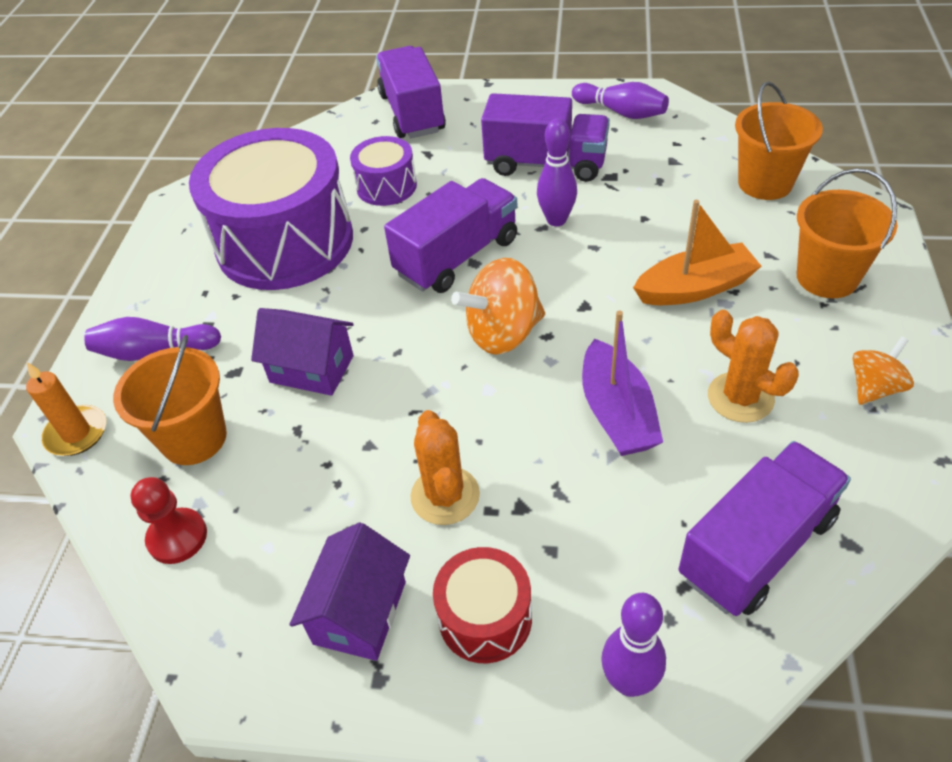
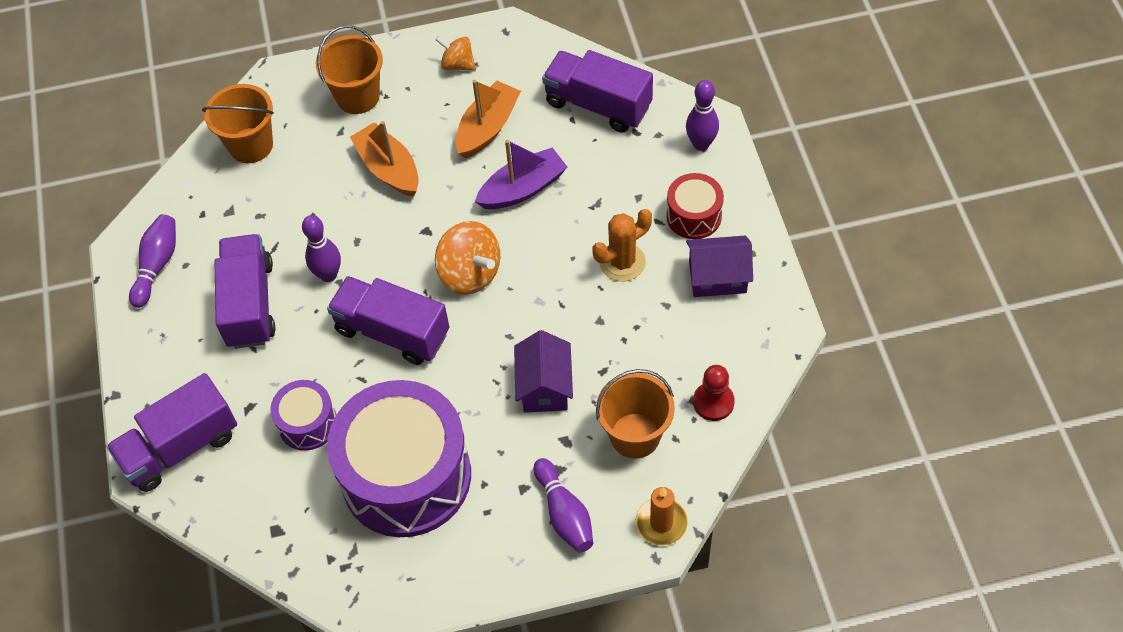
camera: 110 degrees left, 10 degrees up
orange cactus [708,310,799,423] -> orange boat [456,80,521,158]

